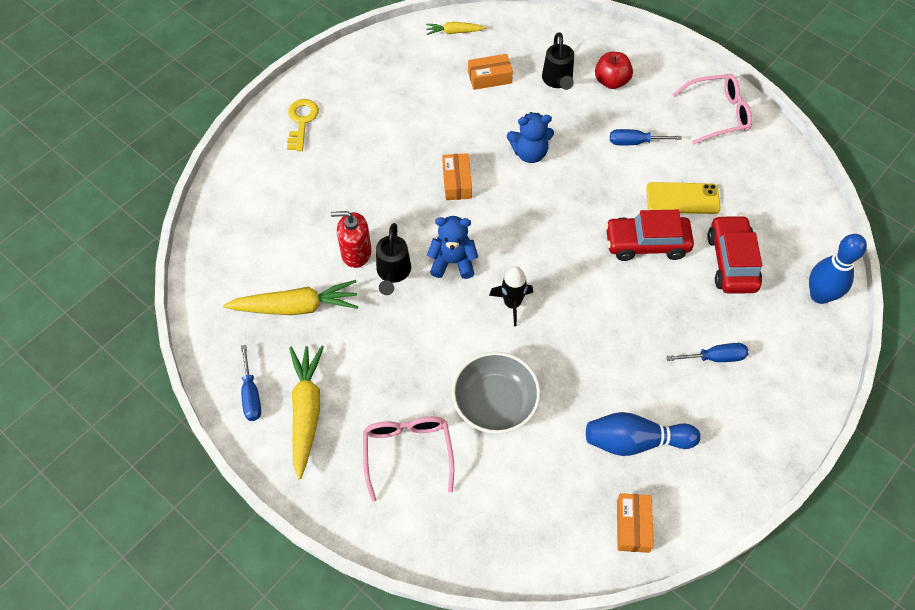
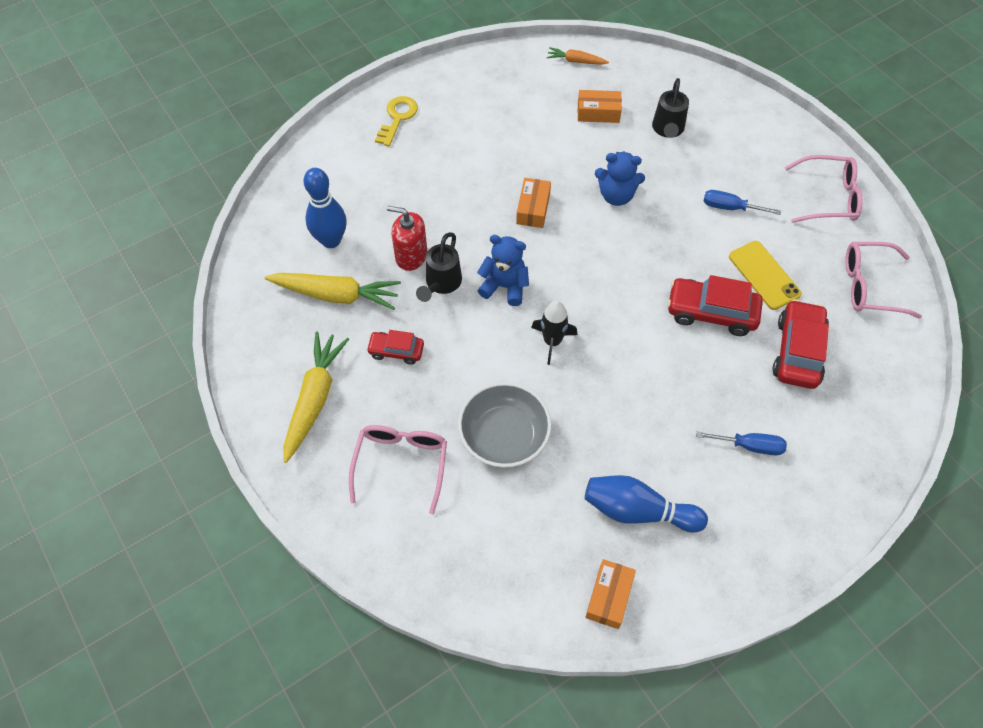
camera: 15 degrees right, 0 degrees up
blue screwdriver [241,345,261,421] -> none
yellow carrot [426,22,486,35] -> orange carrot [547,47,609,65]
red apple [595,52,633,89] -> none
yellow phone [646,182,721,214] -> yellow phone turned 45 degrees clockwise [729,241,802,310]
blue bowling pin [809,234,867,304] -> blue bowling pin moved to [303,168,347,248]
none -> red car [366,330,424,365]
none -> pink glasses [845,242,922,319]

